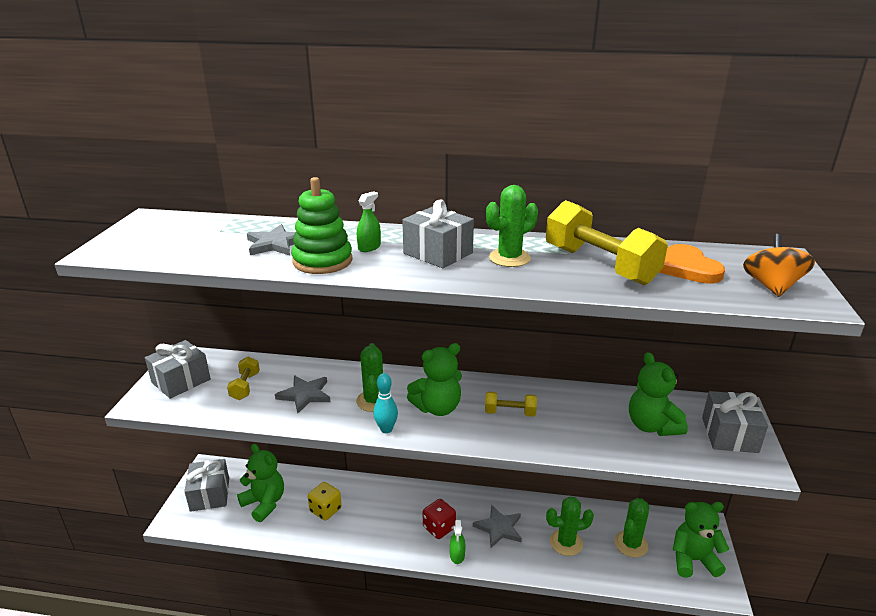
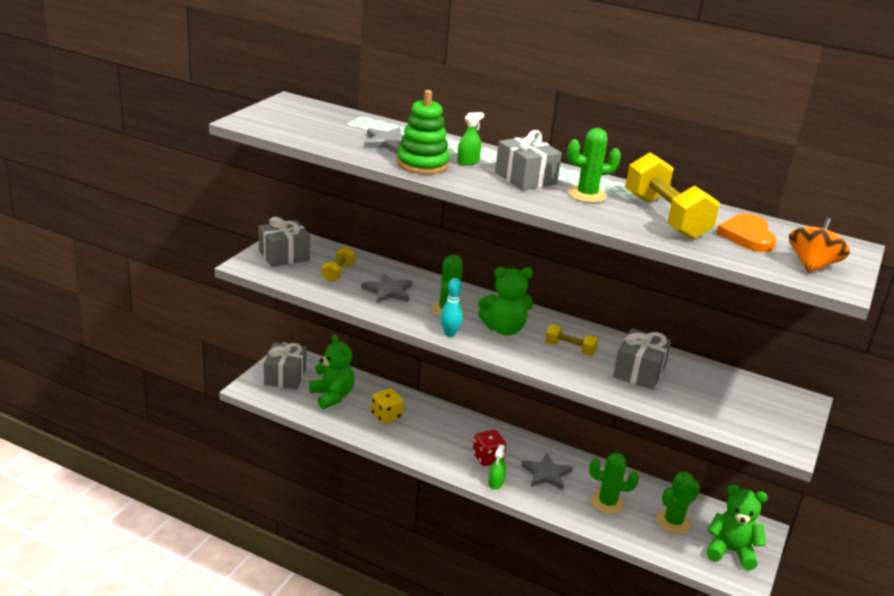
camera: 15 degrees right, 0 degrees up
green teddy bear [629,352,688,436] -> none
grey gift [702,391,768,453] -> grey gift moved to [613,328,671,390]

